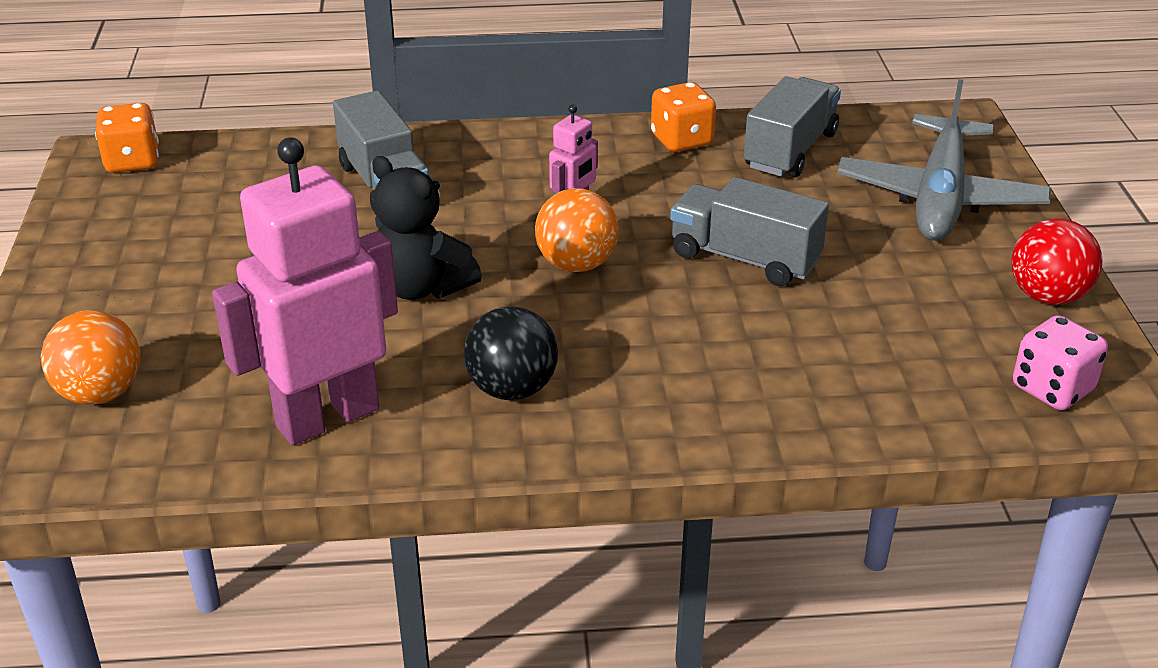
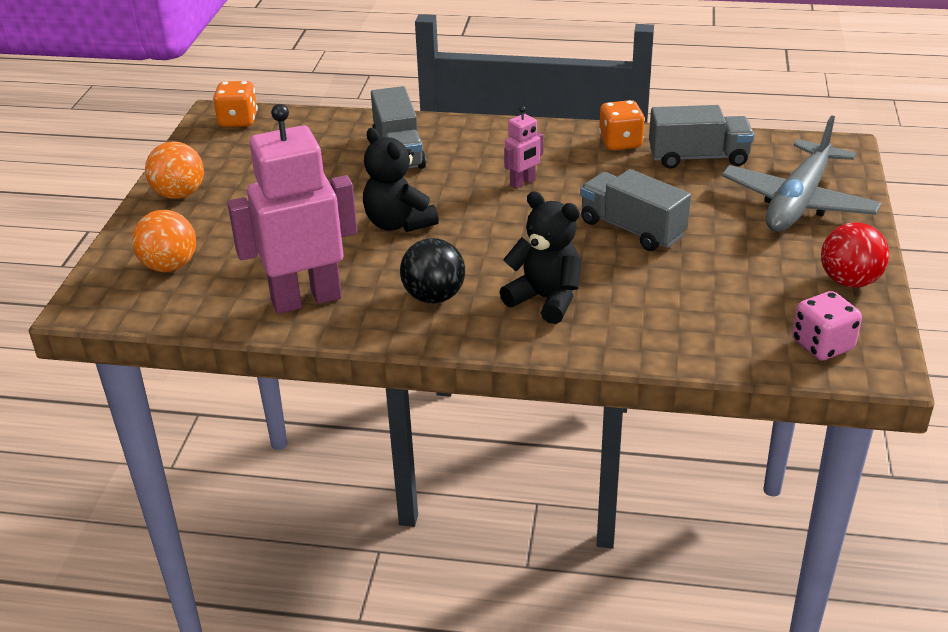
camera: 15 degrees right, 0 degrees up
orange ball [535,188,619,272] -> orange ball moved to [145,141,204,199]
grey truck [744,76,841,177] -> grey truck turned 45 degrees clockwise [649,105,754,169]
none -> black teddy bear [499,191,582,324]

